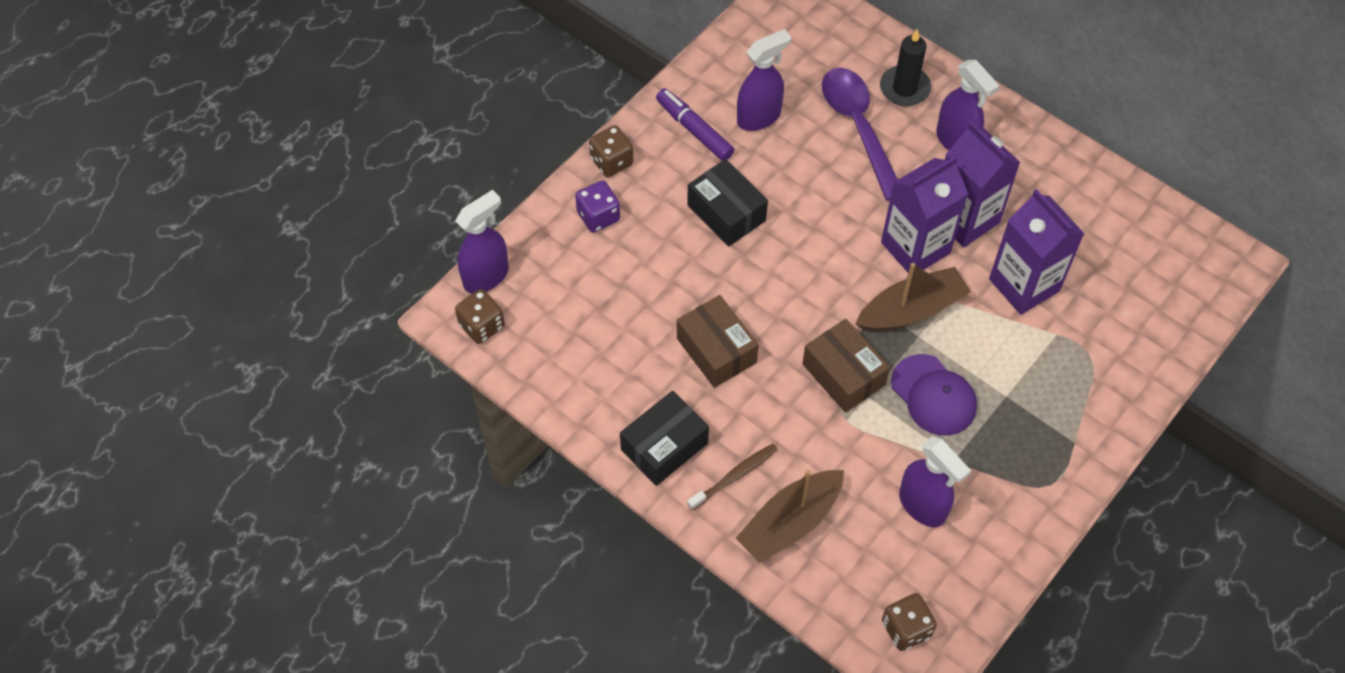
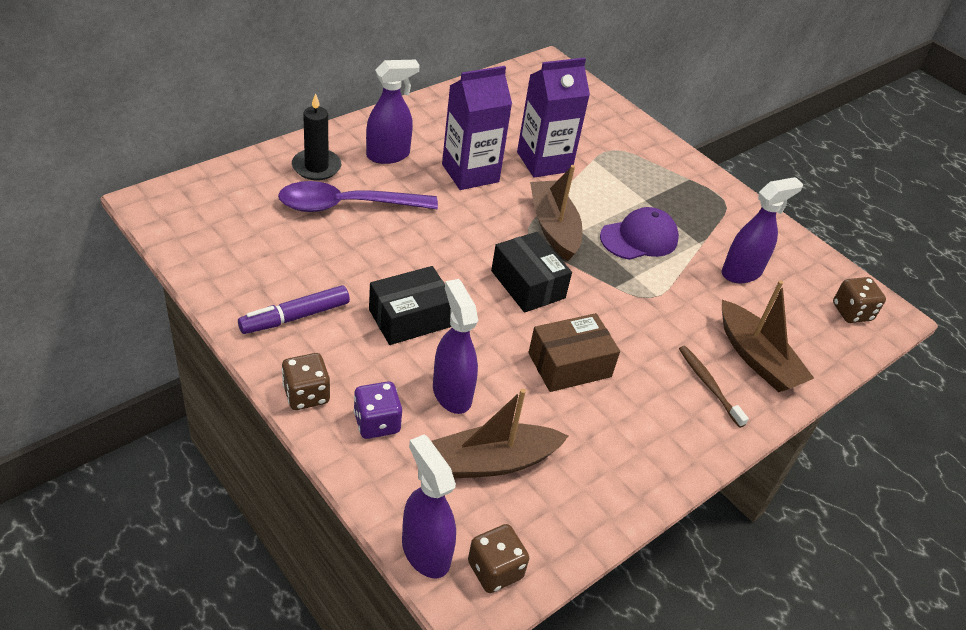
camera: 85 degrees left, 15 degrees down
black box [620,391,709,486] -> black box moved to [491,232,572,313]
purple spray bottle [737,29,791,131] -> purple spray bottle moved to [433,279,478,414]
brown box [802,319,890,413] -> none
purple carton [881,156,968,273] -> none
none -> brown boat [431,389,568,478]

